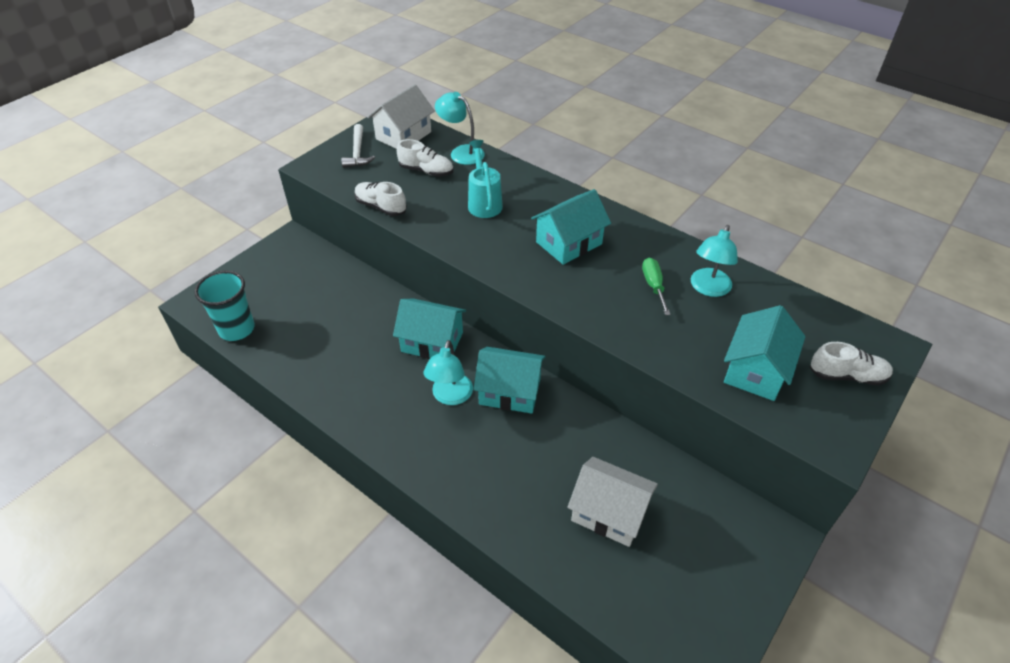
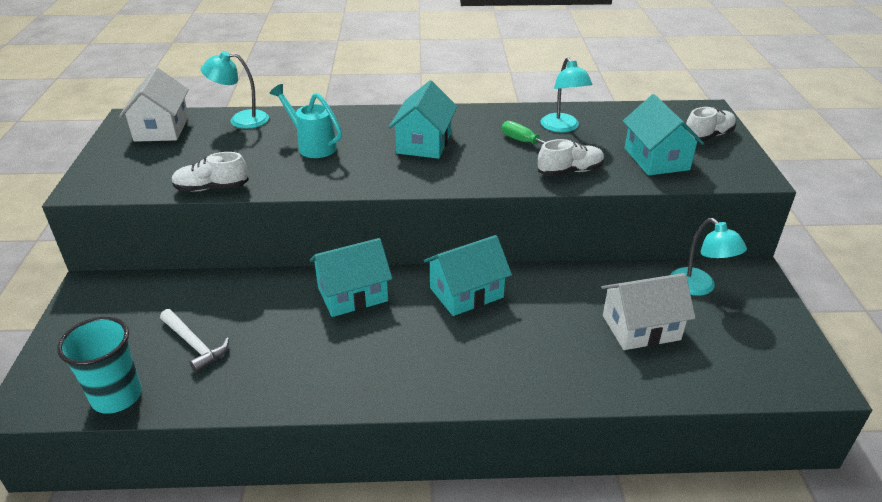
camera: 40 degrees left, 10 degrees down
white hammer [341,124,375,168] -> white hammer moved to [160,309,229,373]
white shoe [397,139,454,177] -> white shoe moved to [538,139,604,176]
turquoise lamp [423,340,473,405] -> turquoise lamp moved to [671,218,747,296]

